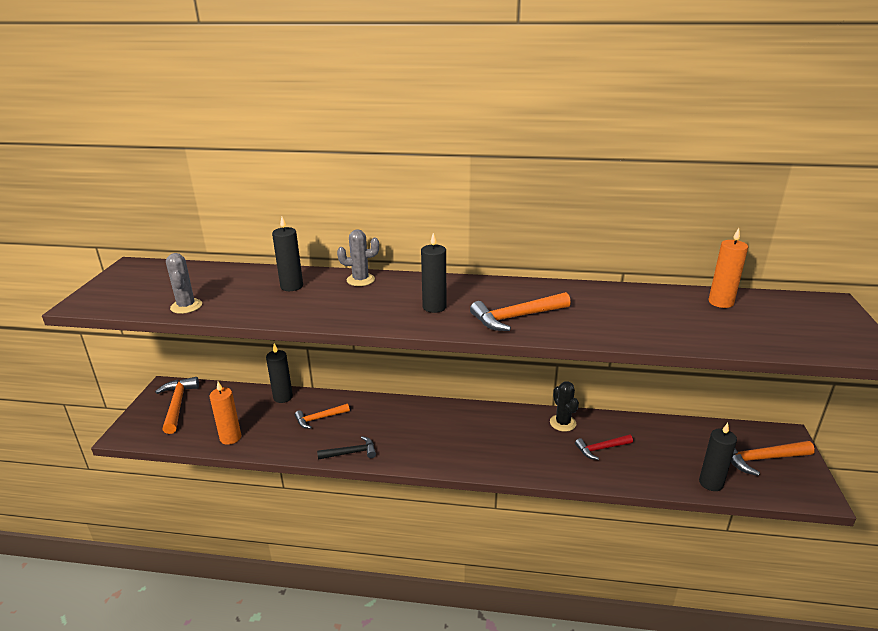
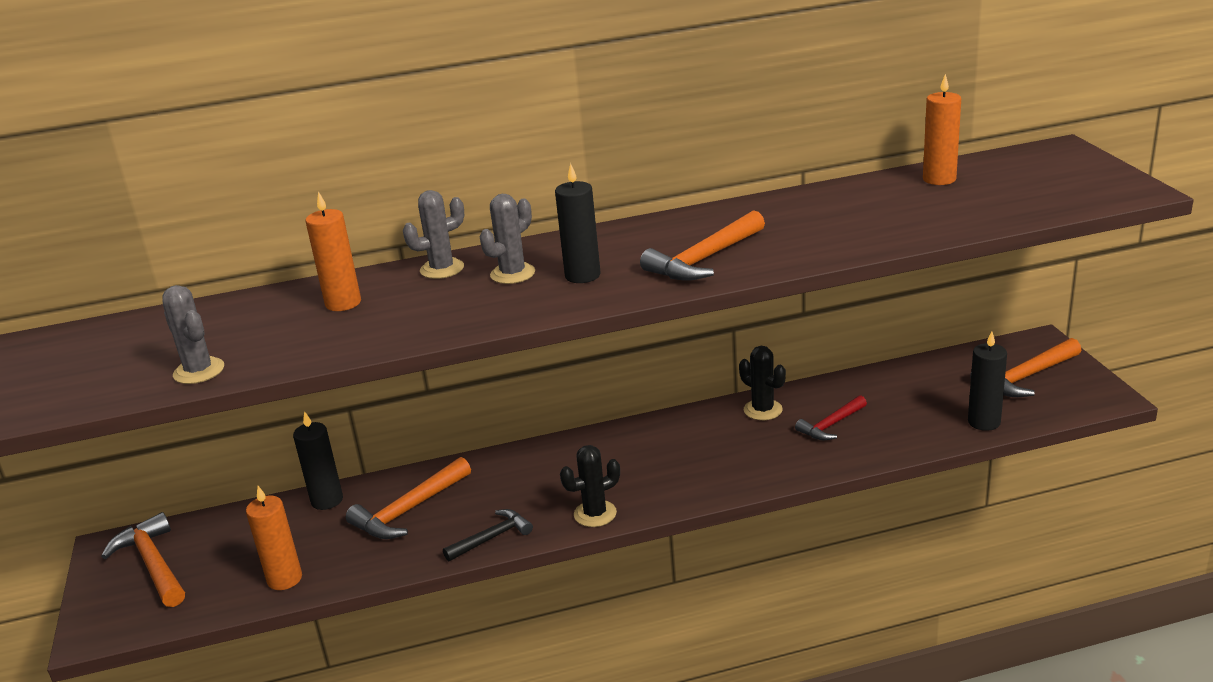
camera: 20 degrees left, 0 degrees up
black candle [272,217,303,291] -> orange candle [306,191,361,311]
orange hammer [295,404,350,429] -> orange hammer [346,457,471,539], size x1.54
none -> grey cactus [480,194,535,284]
none -> black cactus [560,445,620,527]

